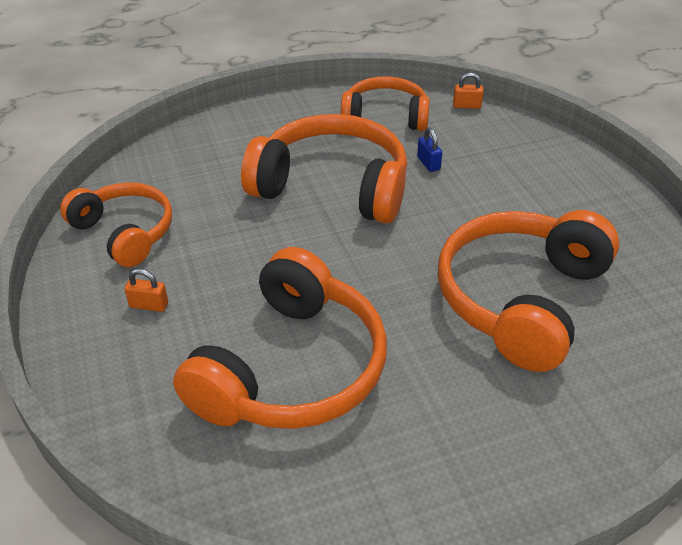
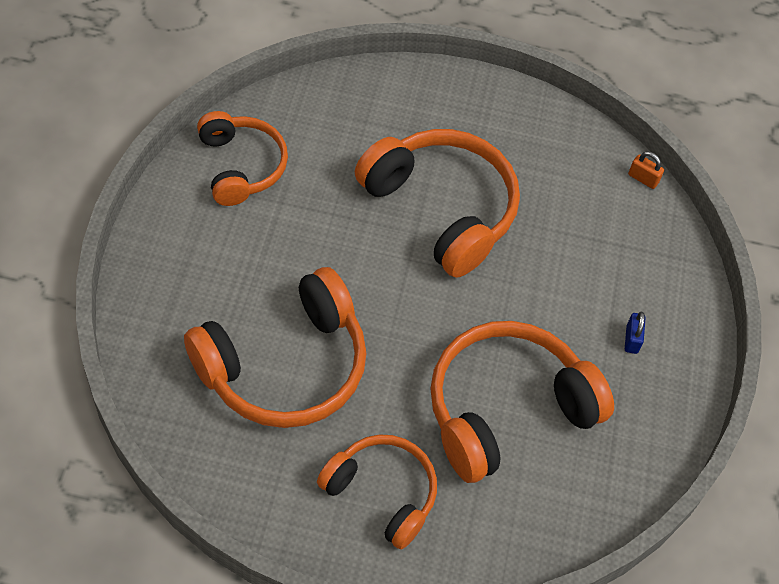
camera: 25 degrees right, 15 degrees up
orange padlock [125,269,168,312] -> none
orange headphones [340,77,430,131] -> orange headphones moved to [317,435,437,549]
blue padlock [417,127,443,172] -> blue padlock moved to [625,312,646,354]

